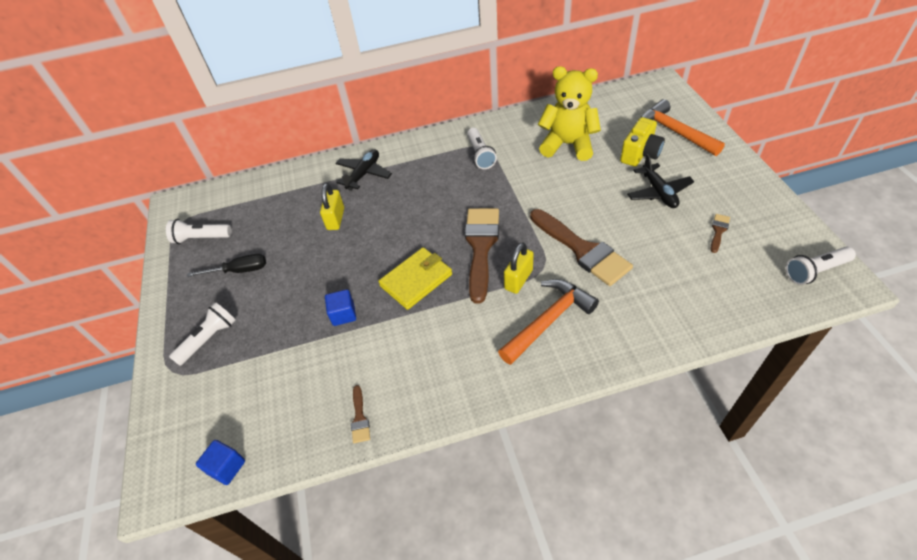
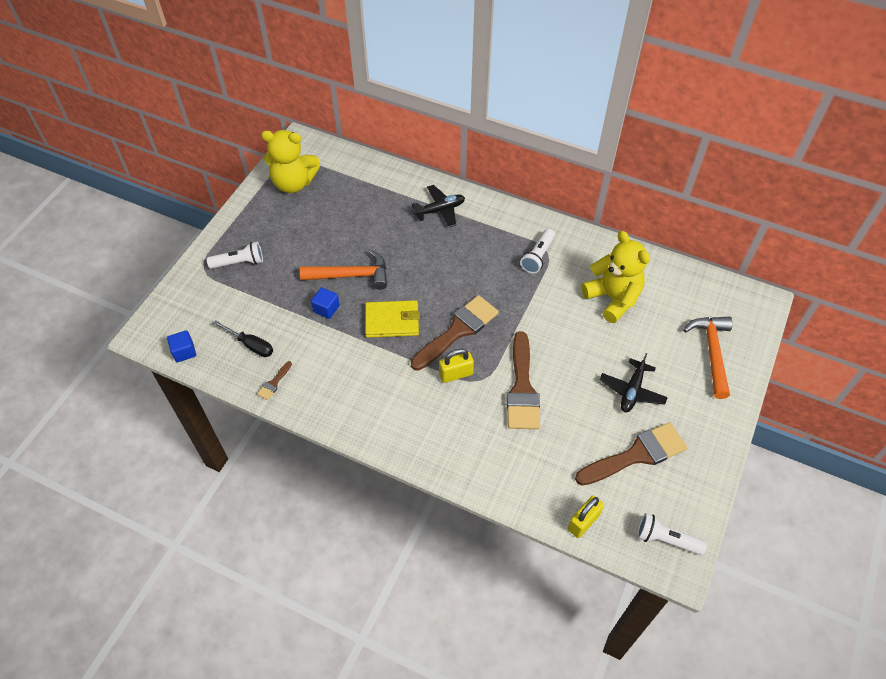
camera: 35 degrees right, 5 degrees up
white flashlight [166,219,232,244] -> yellow teddy bear [261,130,320,193]
black screwdriver [187,254,266,277] -> black screwdriver moved to [213,320,273,357]
yellow padlock [320,183,344,230] -> yellow padlock moved to [568,496,604,538]
orange hammer [498,279,599,365] -> orange hammer moved to [300,250,387,290]
yellow camera [620,117,665,167] -> none
brown brush [710,214,730,253] -> brown brush [575,422,687,485], size x2.35

